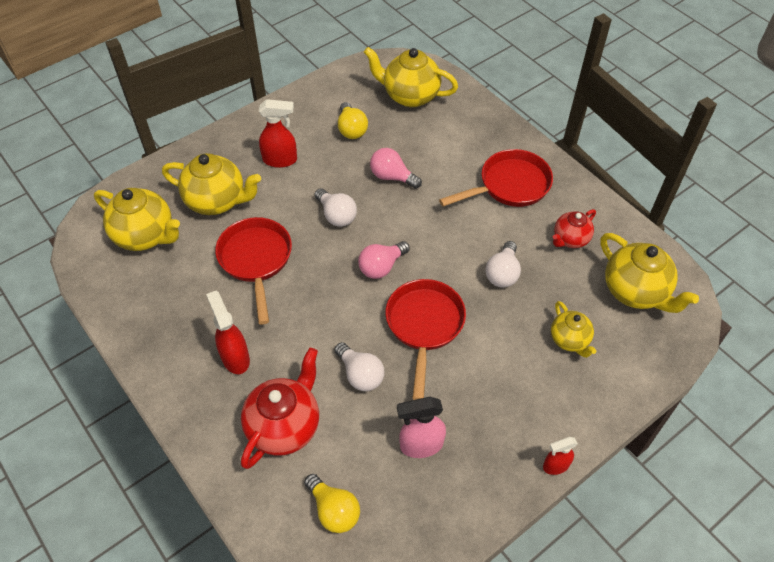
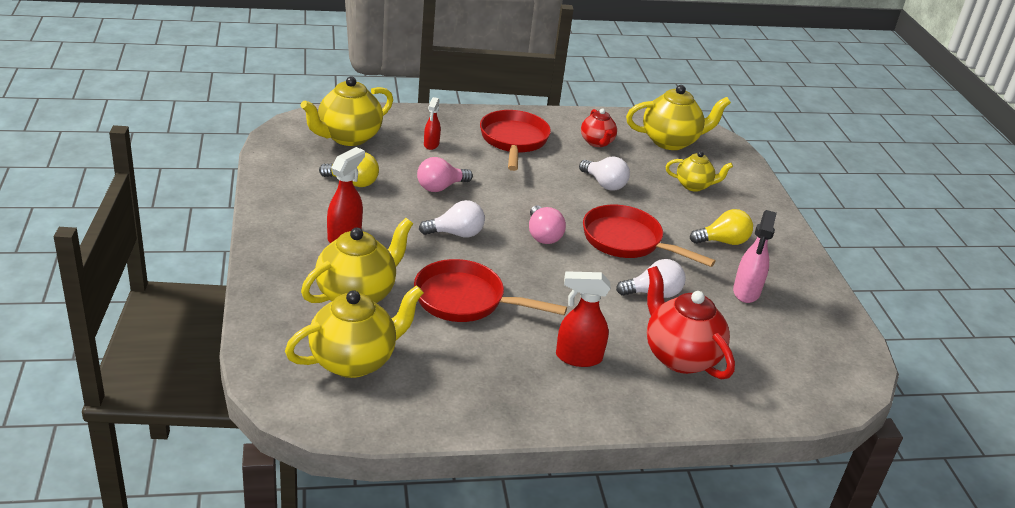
camera: 65 degrees left, 20 degrees down
yellow light bulb [304,474,360,533] -> yellow light bulb moved to [690,209,753,245]
red spray bottle [543,437,578,475] -> red spray bottle moved to [424,97,441,150]

